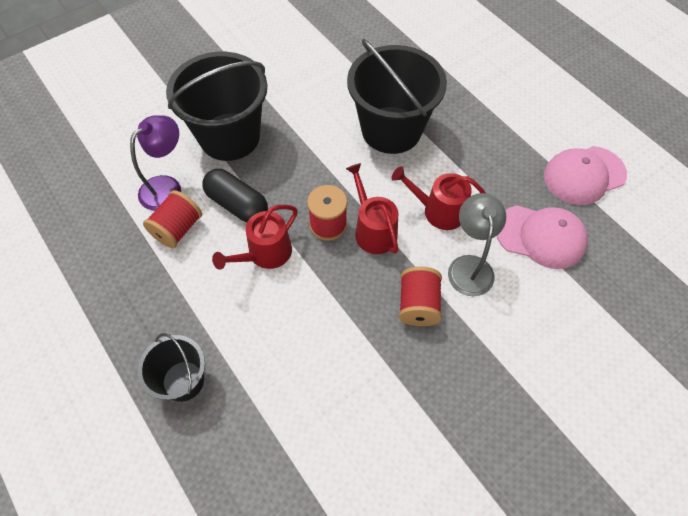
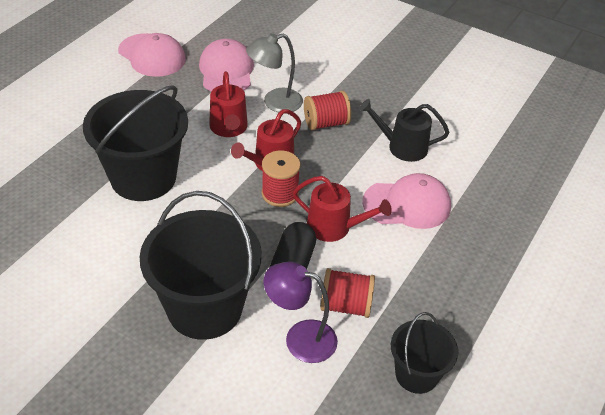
camera: 115 degrees left, 15 degrees down
black bucket [137,333,205,402] -> black bucket moved to [391,312,458,394]
none -> black watering can [359,99,449,162]
none -> pink cap [363,173,451,229]

